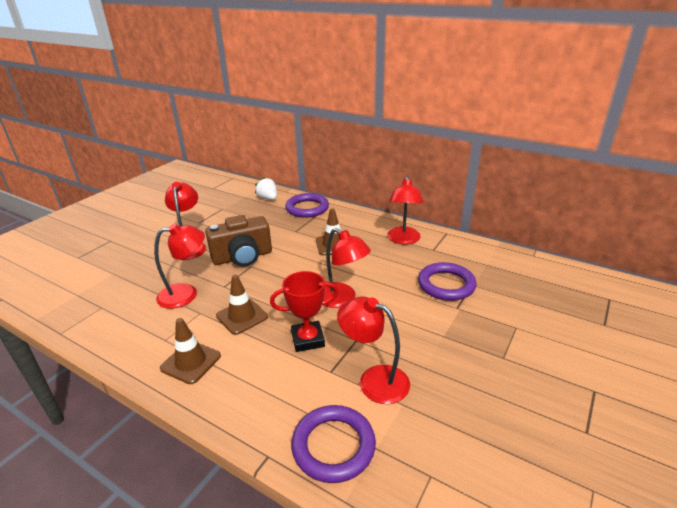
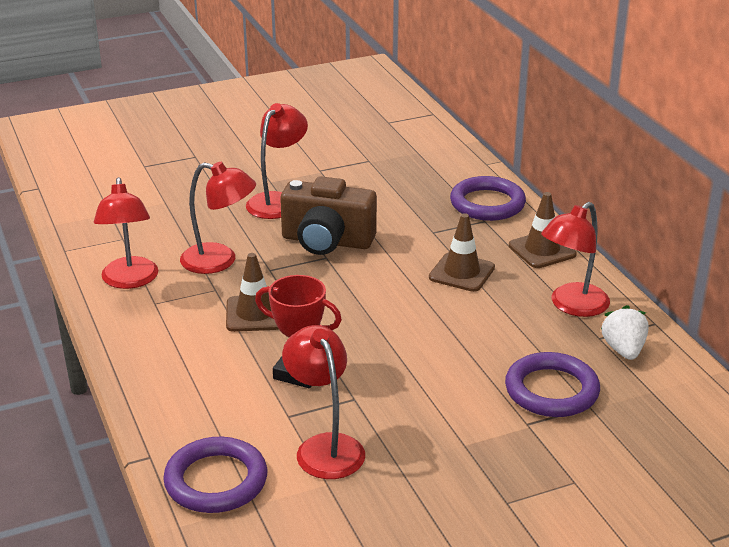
camera: 35 degrees right, 0 degrees up
brown traffic cone [160,318,221,384] -> brown traffic cone moved to [509,192,577,268]
white strawberry [255,177,277,200] -> white strawberry moved to [601,305,649,360]
red lamp [323,228,371,308] -> red lamp moved to [94,177,158,289]

